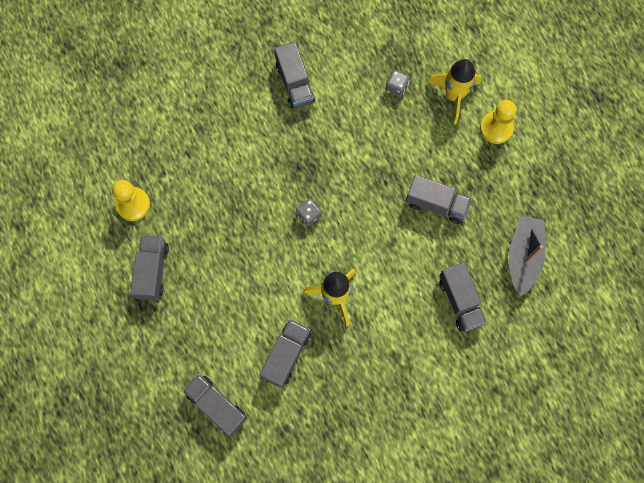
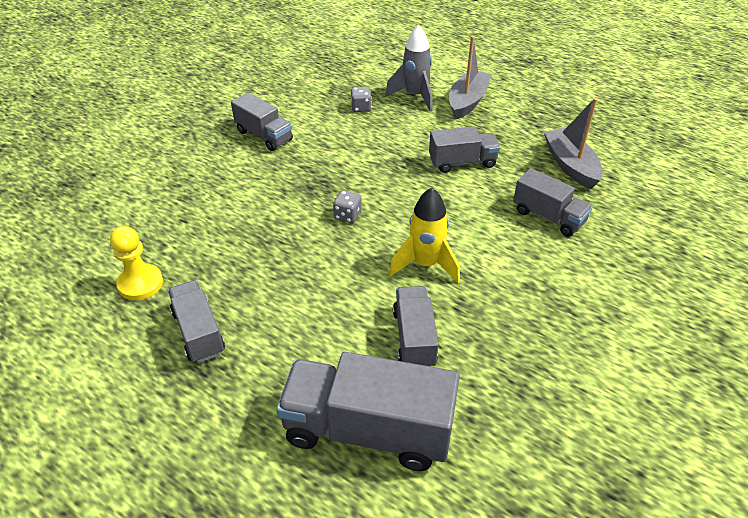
camera: 30 degrees left, 30 degrees down
grey truck [183,374,247,436] -> grey truck [276,352,460,471], size x1.72
yellow rocket [427,59,482,124] -> grey rocket [385,25,433,112]
yellow pawn [480,100,516,144] -> grey boat [449,36,492,119]

